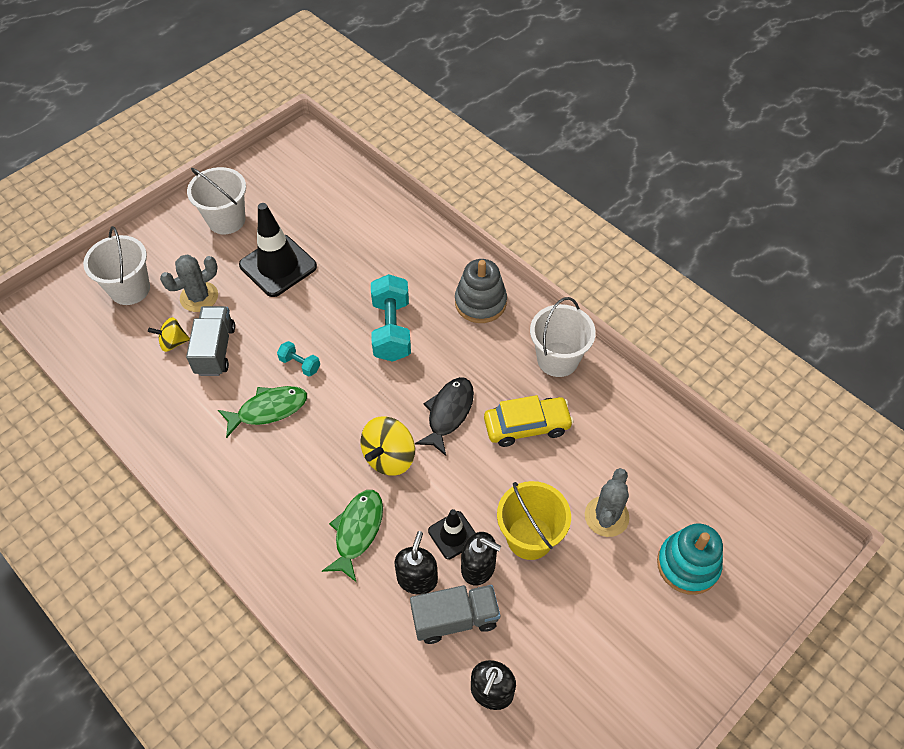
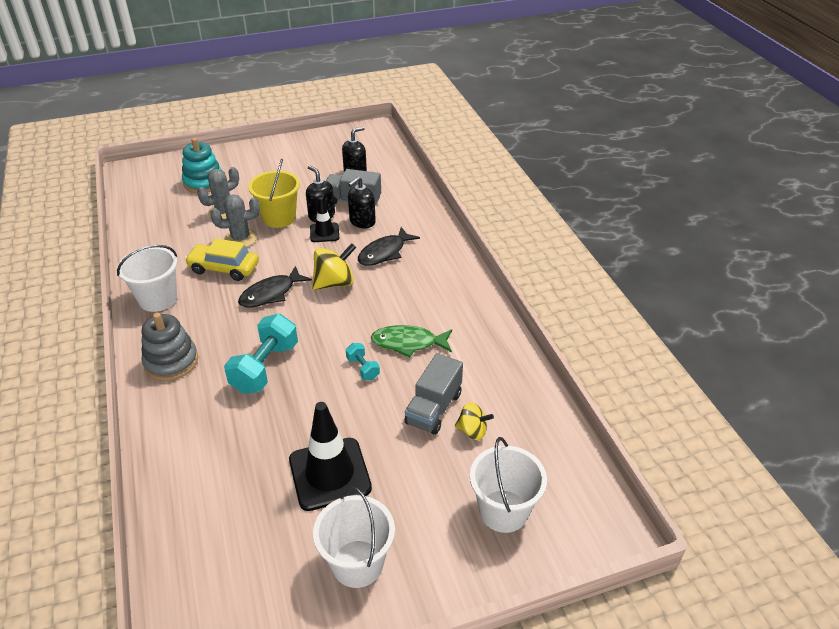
camera: 155 degrees left, 15 degrees down
grey cactus [160,254,218,312] -> grey cactus moved to [210,194,260,247]
green fish [322,490,383,582] -> black fish [358,227,420,266]

